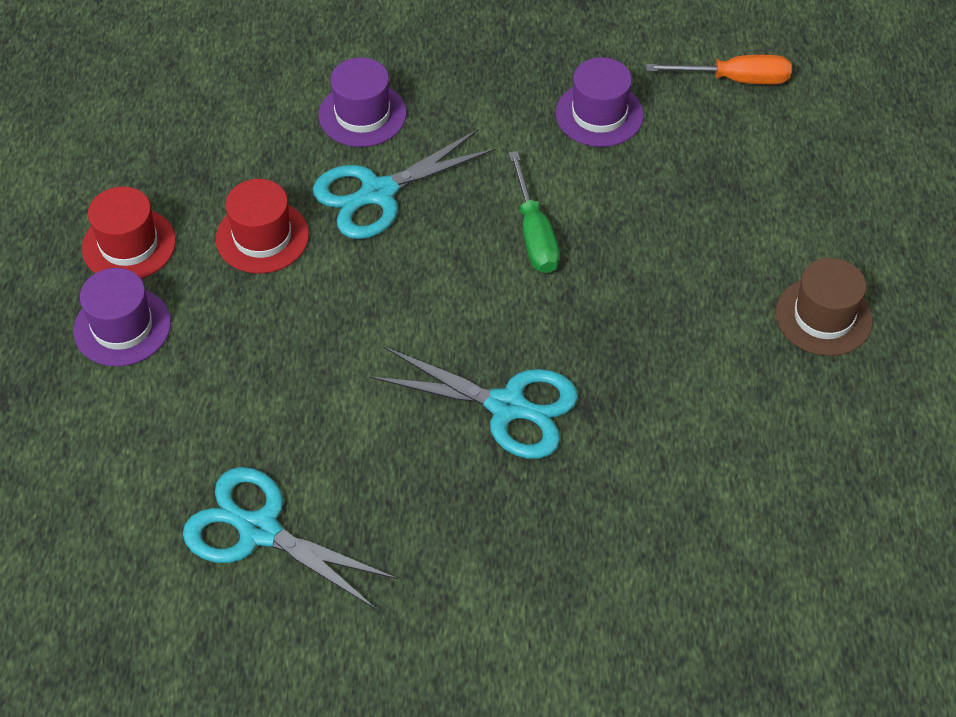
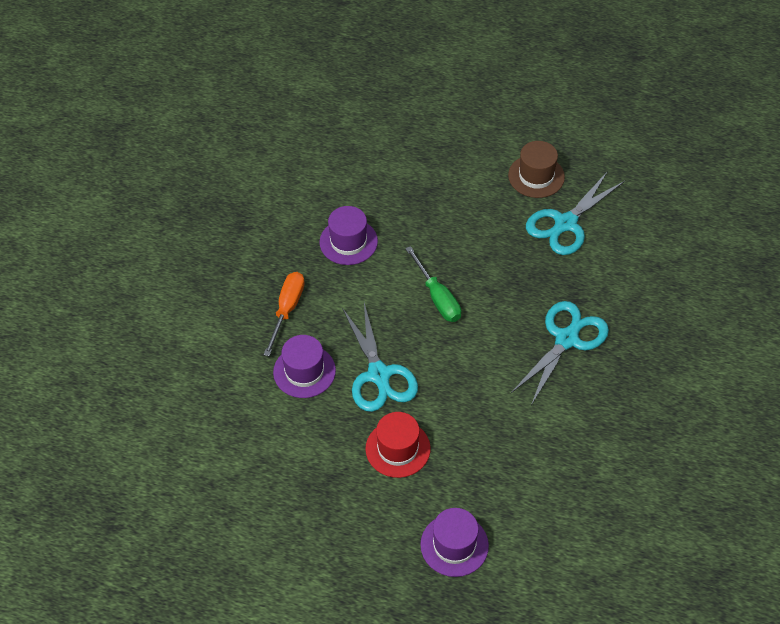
camera: 75 degrees left, 0 degrees up
red hat [82,186,176,279] -> none
turquoise scissors [183,467,397,610] -> turquoise scissors moved to [526,171,625,255]
green screwdriver [509,151,560,273] -> green screwdriver turned 60 degrees clockwise [405,246,461,322]
orange screwdriver [646,55,791,84] -> orange screwdriver moved to [263,272,305,356]

